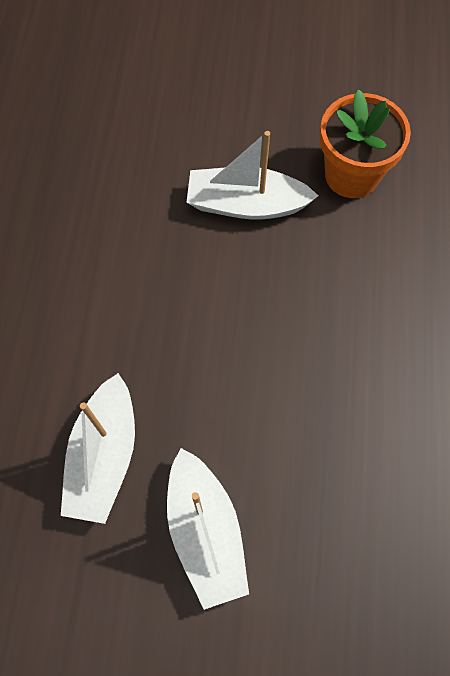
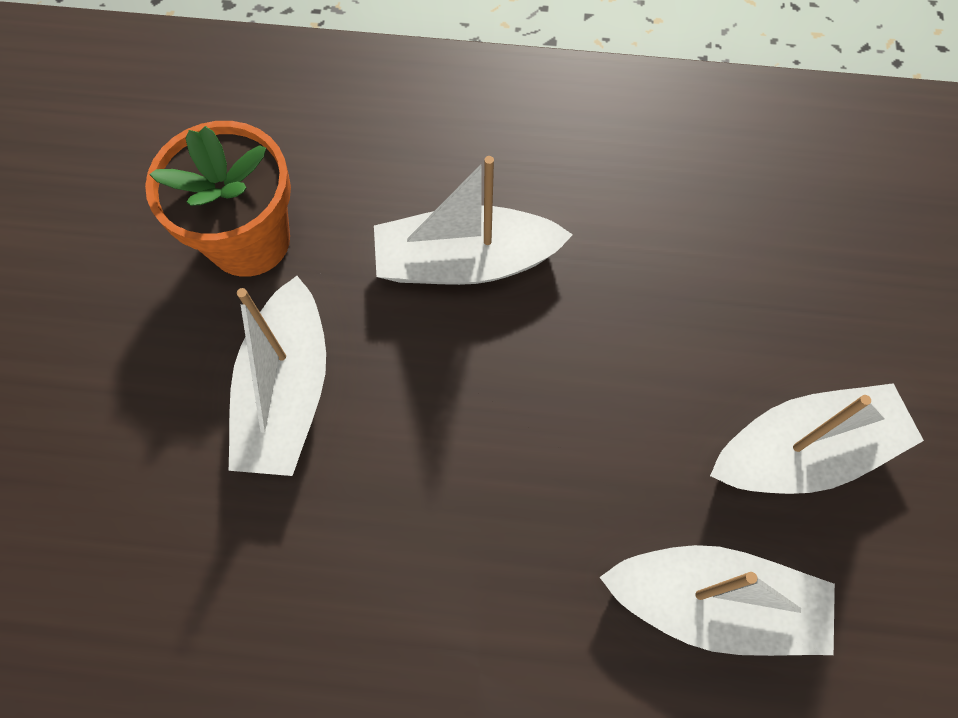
camera: 90 degrees left, 0 degrees up
none -> white boat [374,156,573,285]

